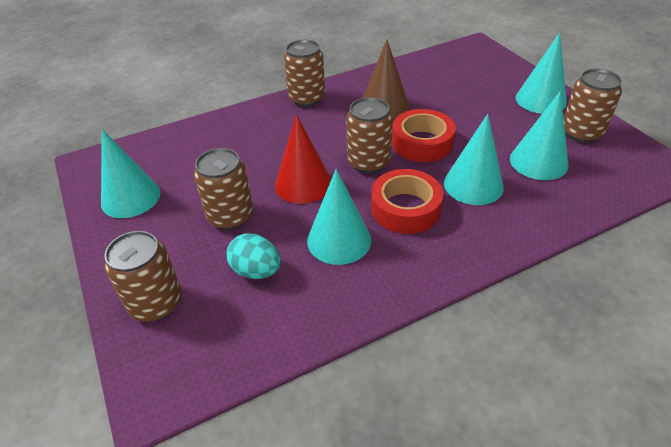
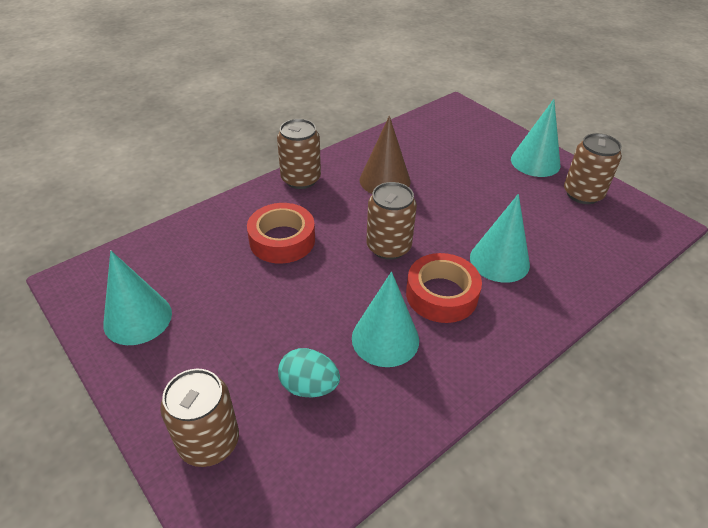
camera: 15 degrees left, 0 degrees up
brown can [194,148,253,230] -> none
red cone [275,114,331,204] -> none
red tape [392,109,456,162] -> red tape moved to [247,203,315,264]
turquoise cone [510,91,569,180] -> none

